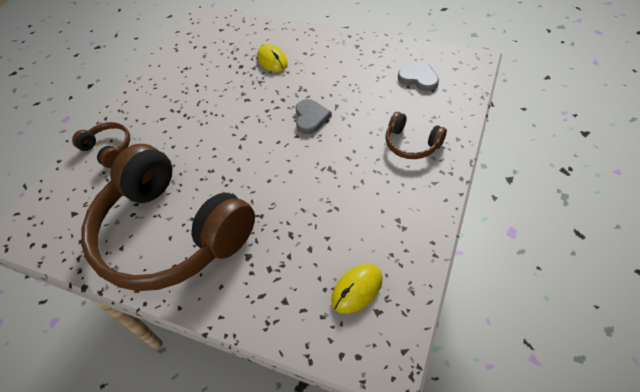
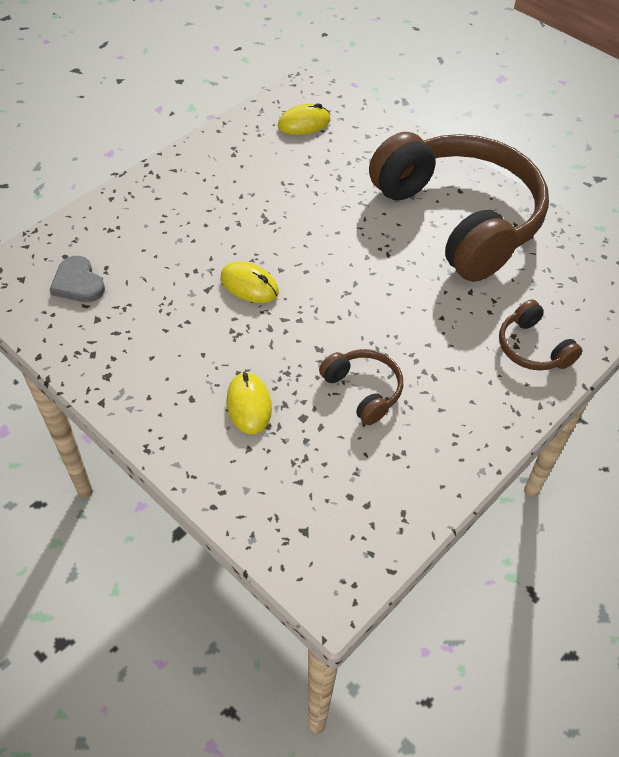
camera: 165 degrees left, 0 degrees up
grey heart [295,99,332,134] -> yellow mouse [221,261,279,303]
brown headphones [385,112,447,159] -> brown headphones moved to [319,349,403,425]

